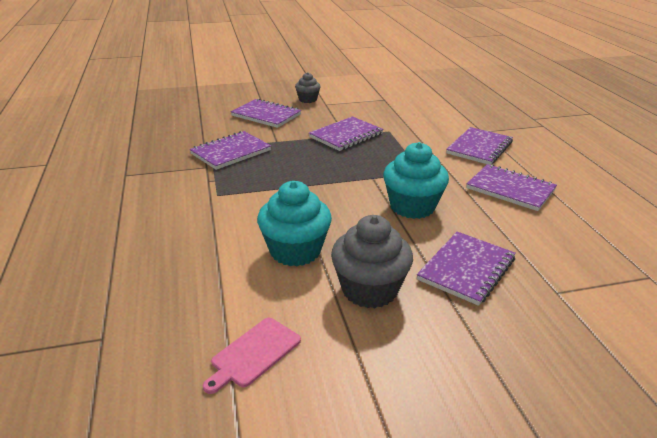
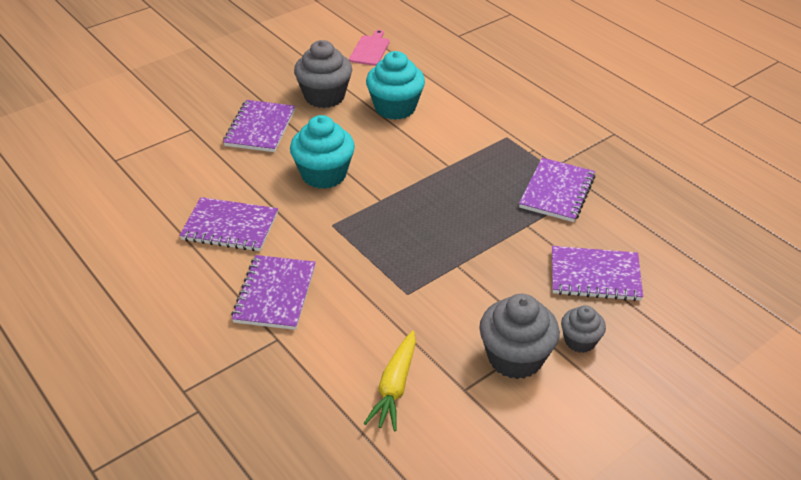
camera: 155 degrees right, 10 degrees up
purple notebook [309,116,384,151] -> none
none -> yellow carrot [363,331,416,431]
none -> grey cupcake [479,294,560,379]

